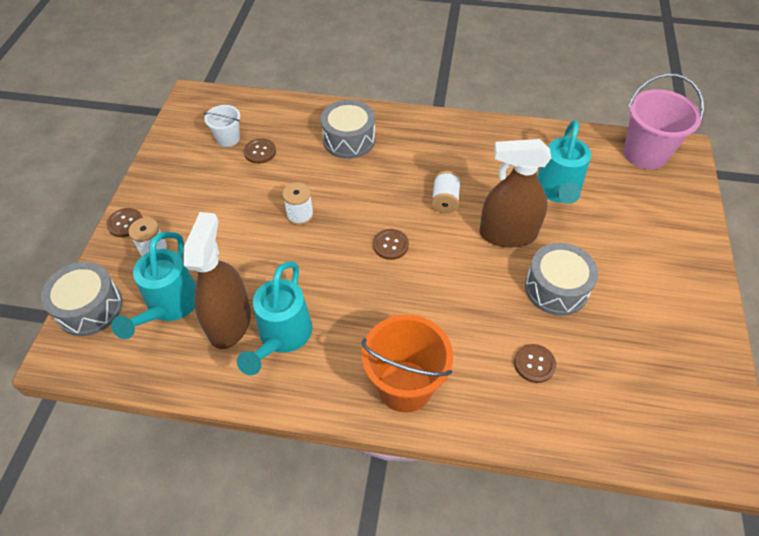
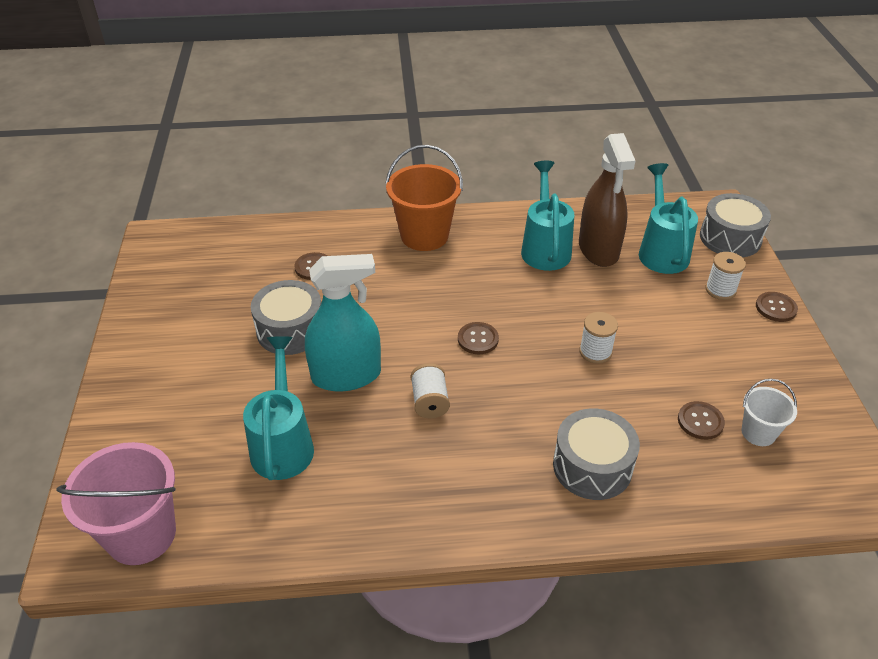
camera: 165 degrees right, 10 degrees down
brown spray bottle [479,139,551,248] -> turquoise spray bottle [305,254,381,391]

